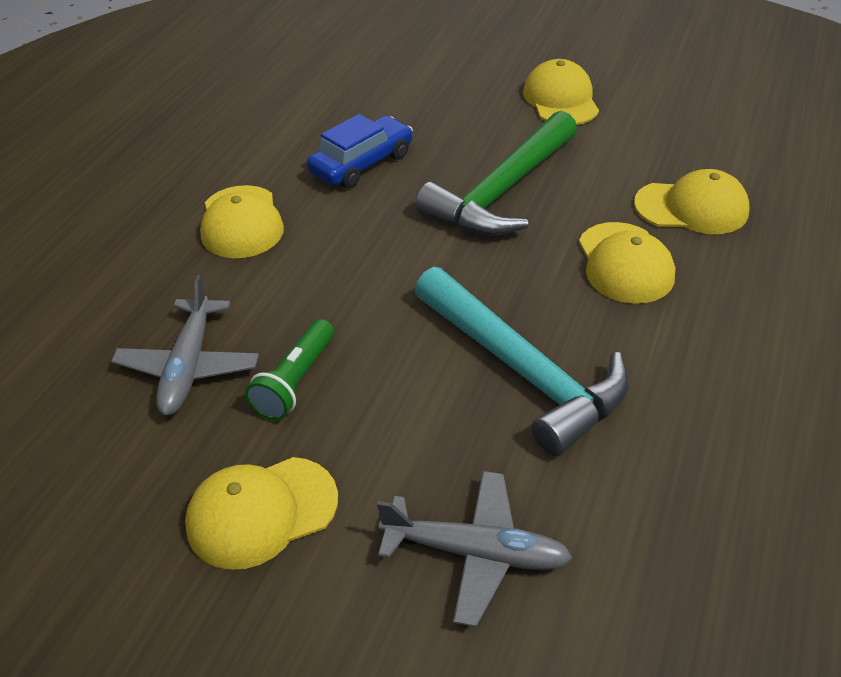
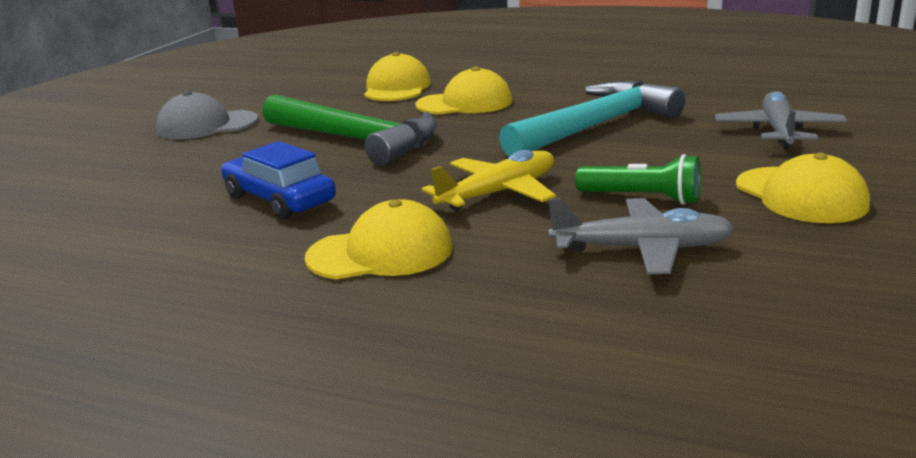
camera: 90 degrees left, 20 degrees down
yellow cap [523,59,599,125] -> grey cap [156,91,258,139]
none -> yellow plane [422,150,556,211]

